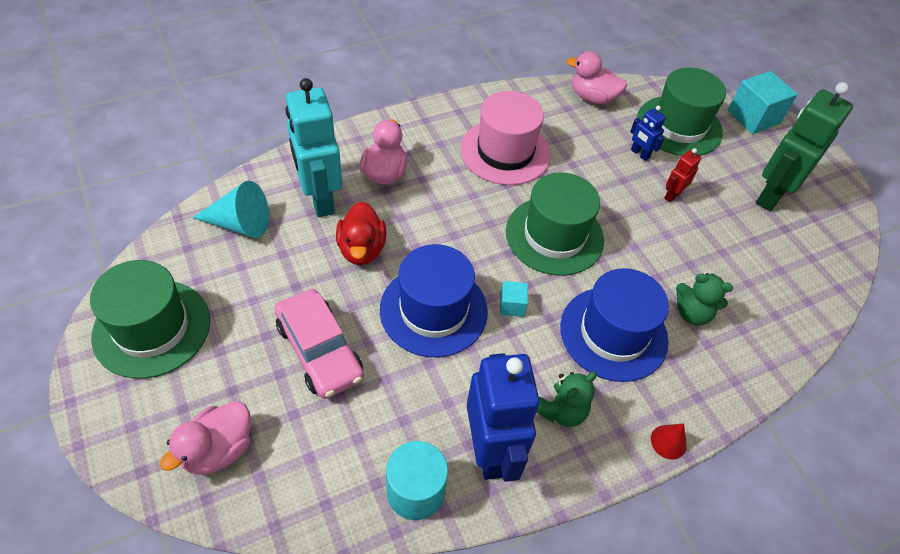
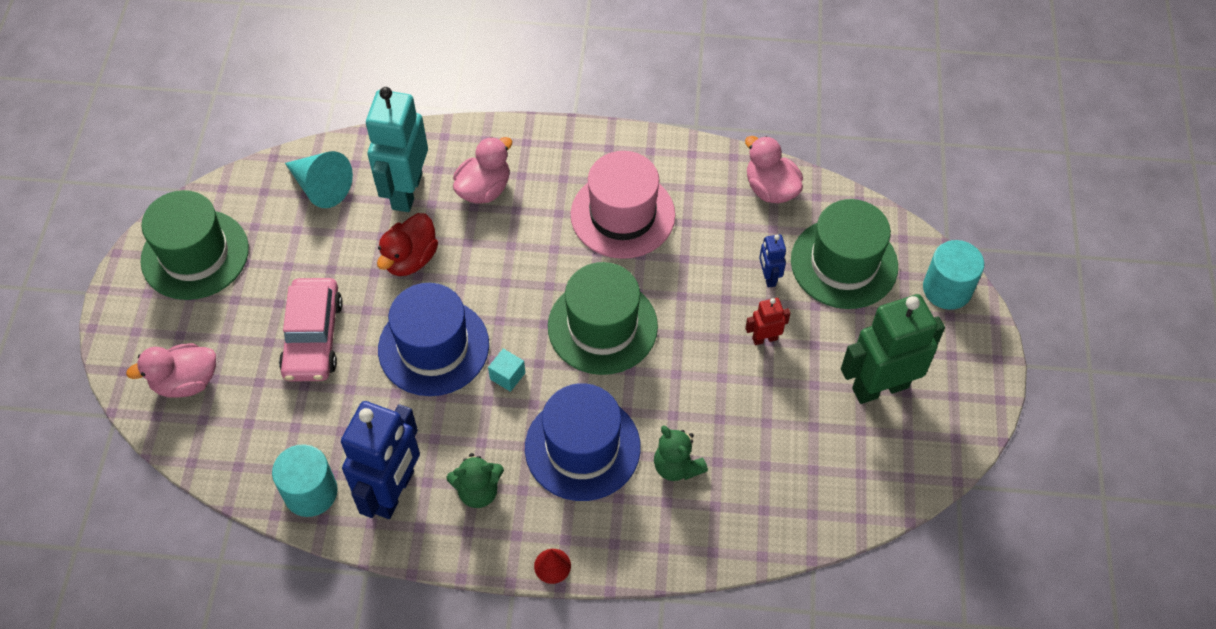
camera: 35 degrees right, 5 degrees up
turquoise cube [728,71,798,134] -> turquoise cylinder [923,240,984,310]

